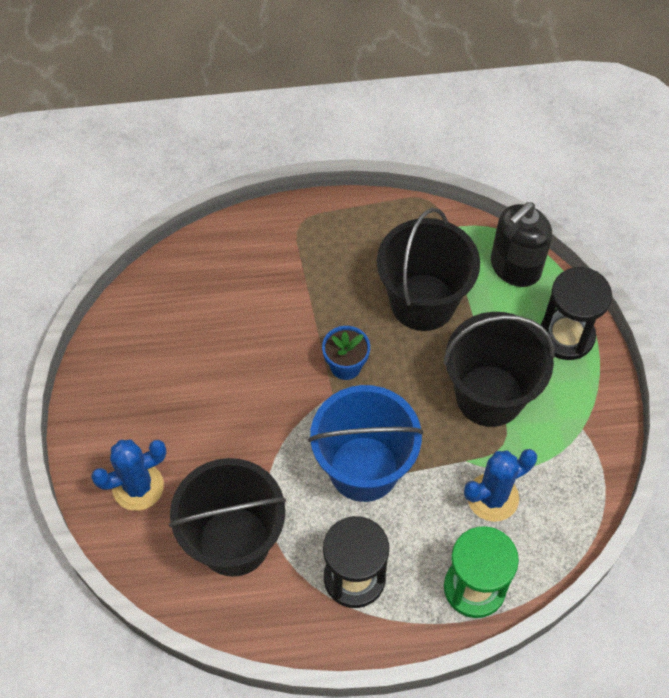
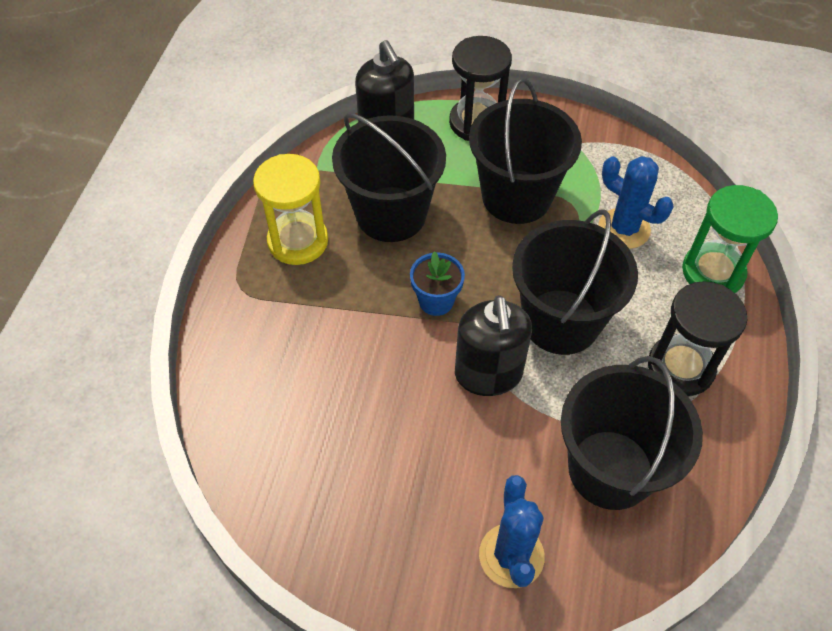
camera: 70 degrees left, 5 degrees down
blue bucket [308,385,424,502] -> black bucket [512,209,638,355]
blue cactus [464,449,537,522] -> blue cactus turned 45 degrees counterclockwise [598,156,674,249]
none -> yellow hourglass [253,154,328,265]
none -> black soap dispenser [455,295,532,396]

